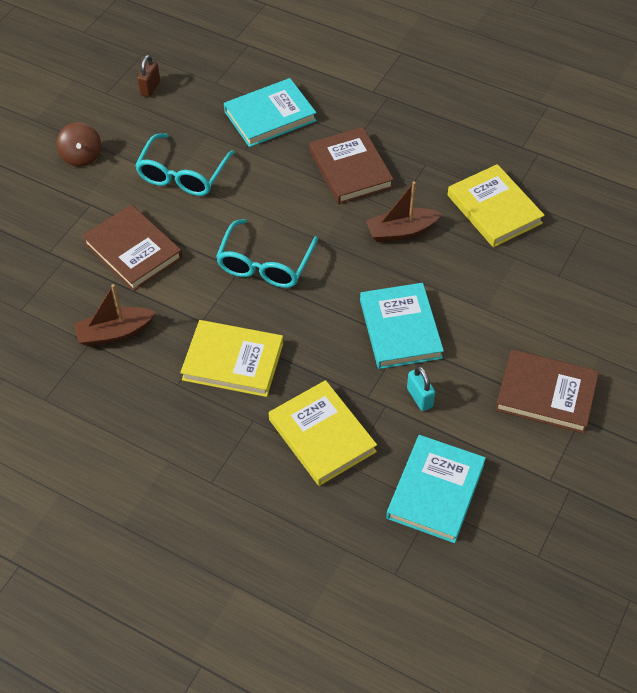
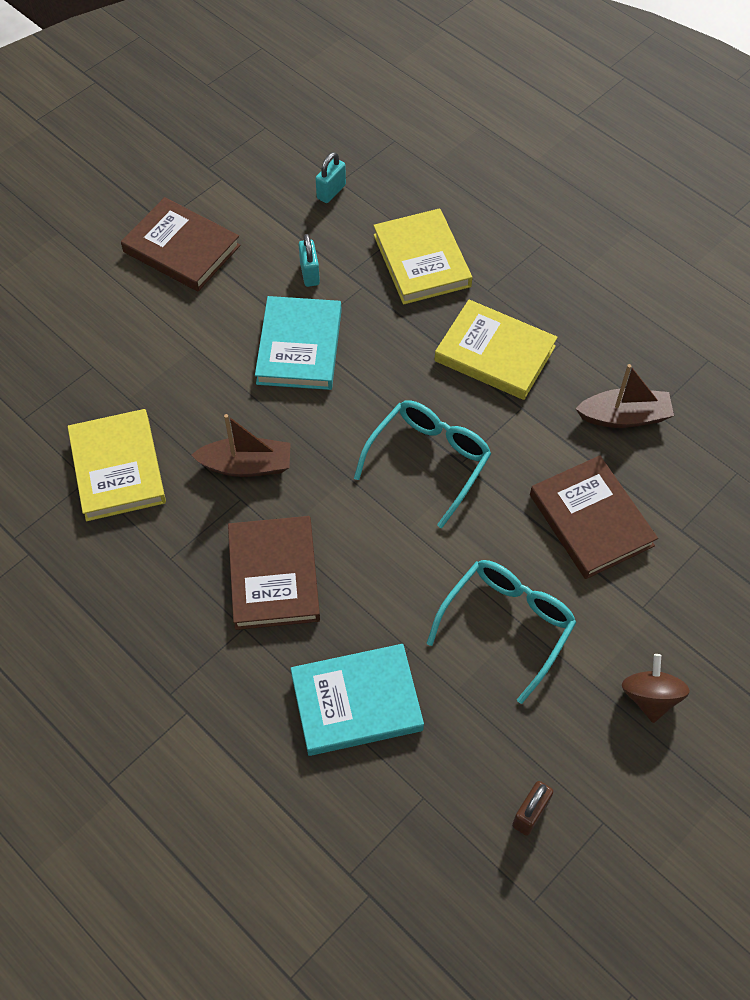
camera: 165 degrees left, 5 degrees up
turquoise book [386,435,486,543] -> turquoise padlock [316,152,346,203]

